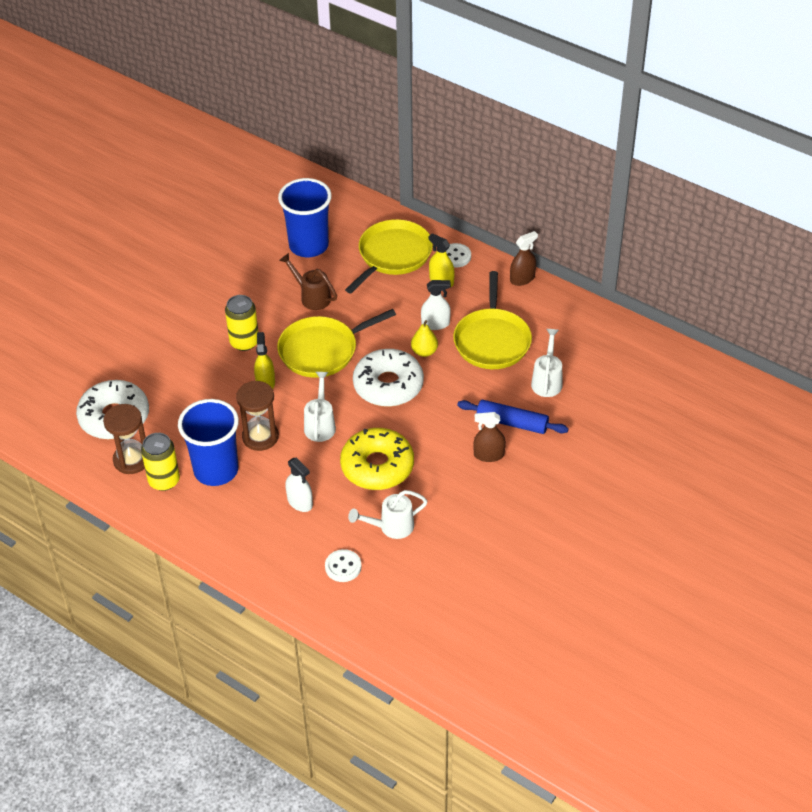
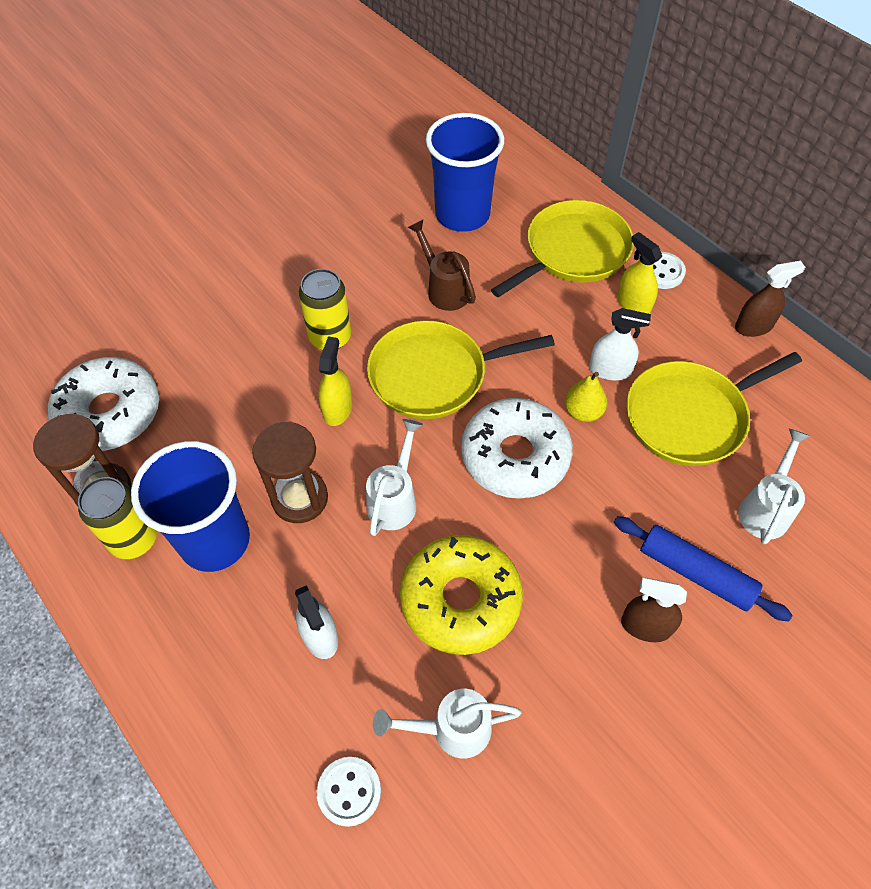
camera: 15 degrees right, 10 degrees up
yellow pan [453,271,532,369] -> yellow pan turned 45 degrees clockwise [626,352,802,466]

